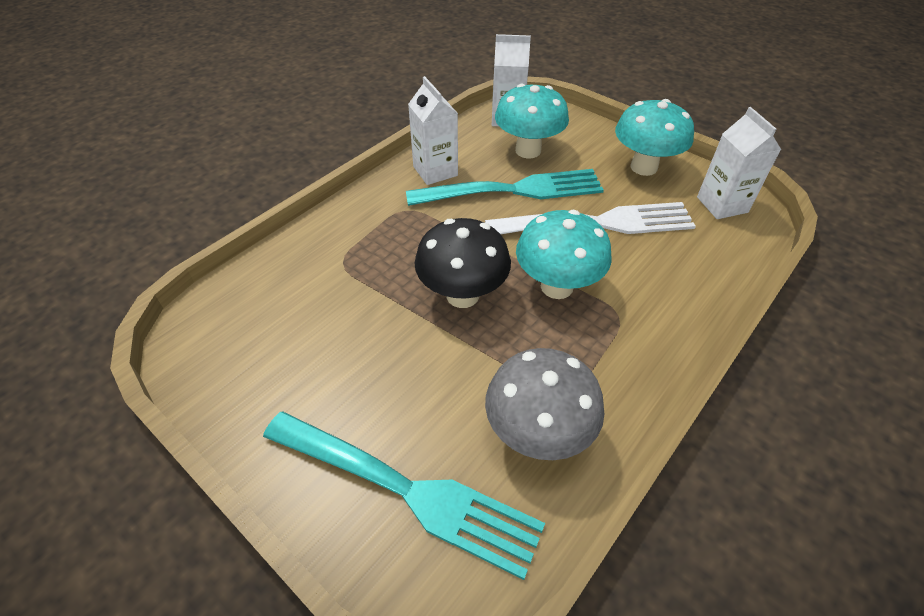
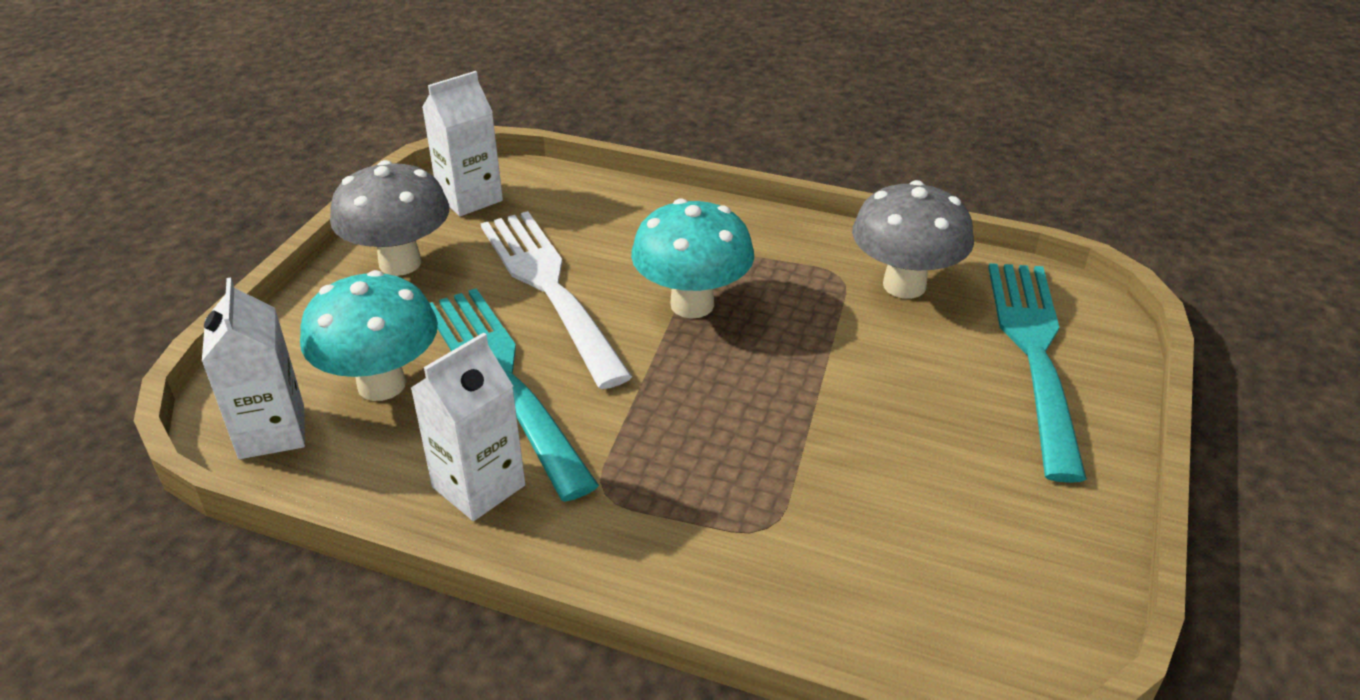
camera: 110 degrees left, 10 degrees down
black mushroom [415,218,511,308] -> none
turquoise mushroom [615,99,694,176] -> grey mushroom [330,160,450,276]

